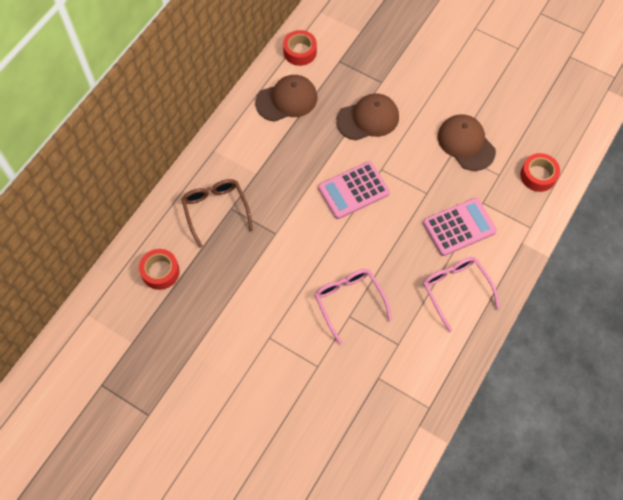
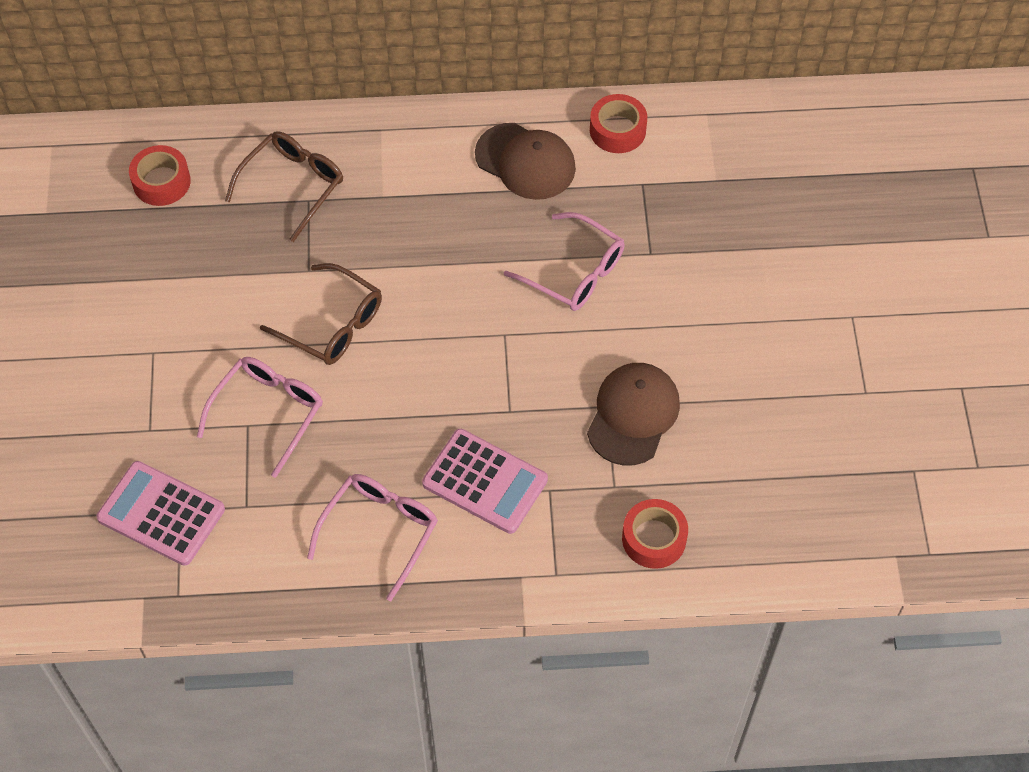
camera: 55 degrees right, 5 degrees down
pink calculator [318,161,390,219] -> pink calculator moved to [96,461,225,566]
brown cap [336,93,399,141] -> pink glasses [504,212,625,311]
none -> brown glasses [260,263,382,365]

